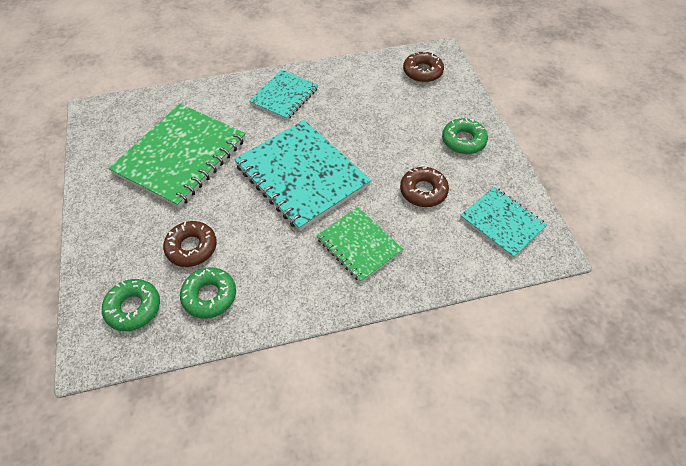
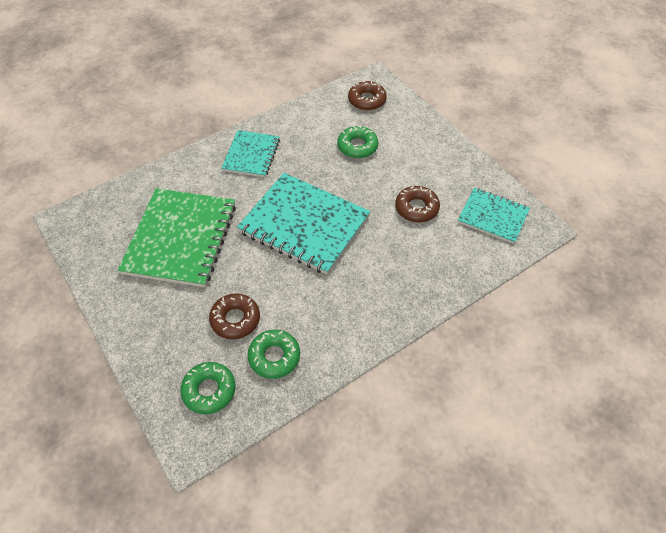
camera: 20 degrees left, 0 degrees up
green notebook [316,207,403,282] -> none
green donut [442,118,488,154] -> green donut moved to [337,125,378,158]

